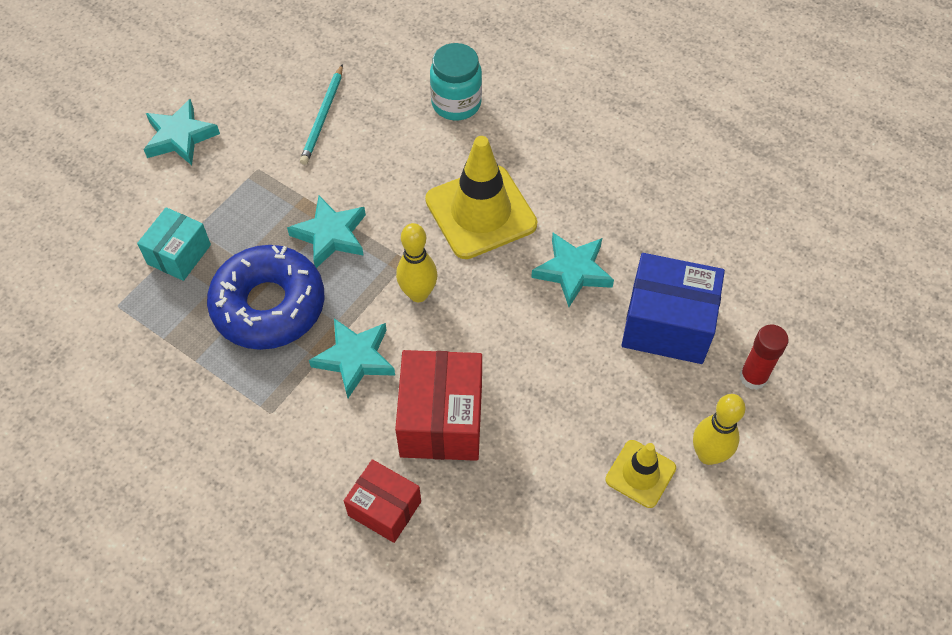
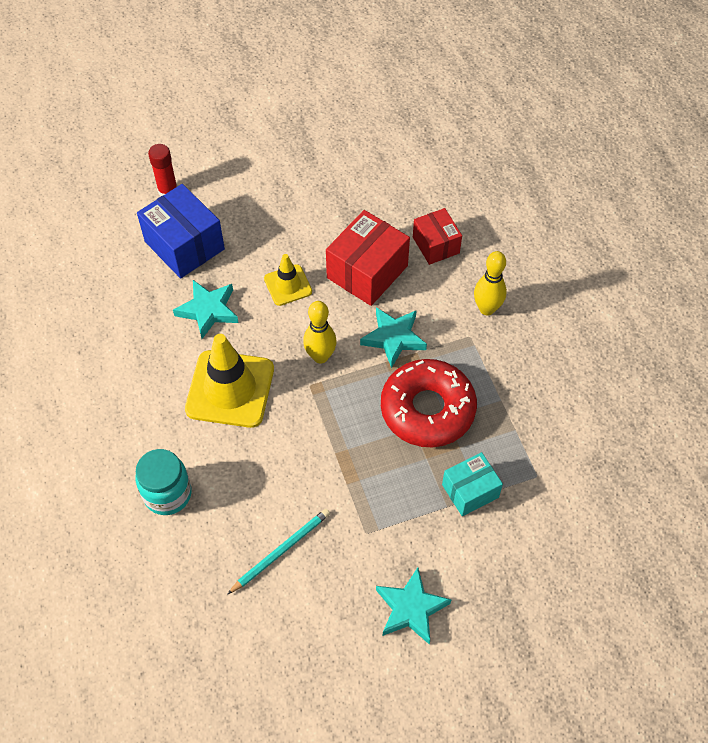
camera: 145 degrees left, 0 degrees up
blue donut [207,245,325,350] -> red donut [381,359,477,448]
turquoise star [287,196,366,268] -> none
yellow traffic cone [605,440,676,508] -> yellow traffic cone moved to [264,254,312,306]
yellow bowling pin [693,394,745,465] -> yellow bowling pin moved to [474,251,507,316]

